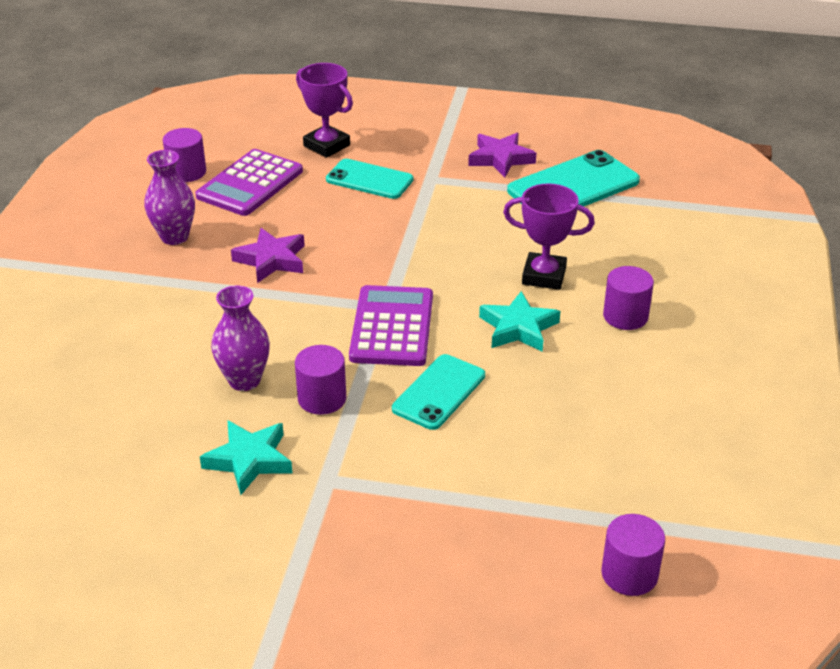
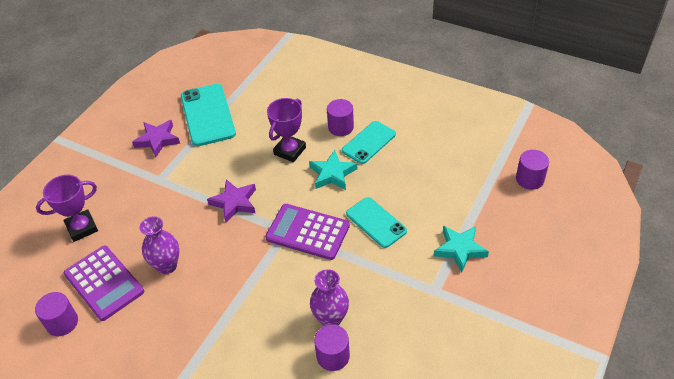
camera: 70 degrees left, 10 degrees up
purple vase [144,150,195,245] -> purple vase moved to [140,216,179,274]
turquoise star [200,420,293,495] -> turquoise star moved to [434,226,489,273]
purple star [231,228,305,283] -> purple star moved to [207,179,256,222]
purple cylinder [295,345,346,415] -> purple cylinder moved to [314,324,350,371]
turquoise phone [326,159,413,199] -> turquoise phone moved to [342,121,396,164]

